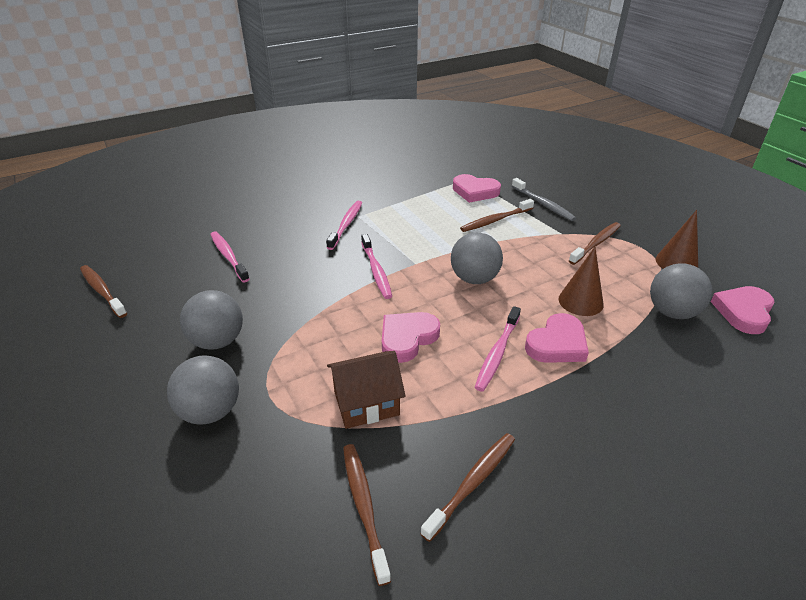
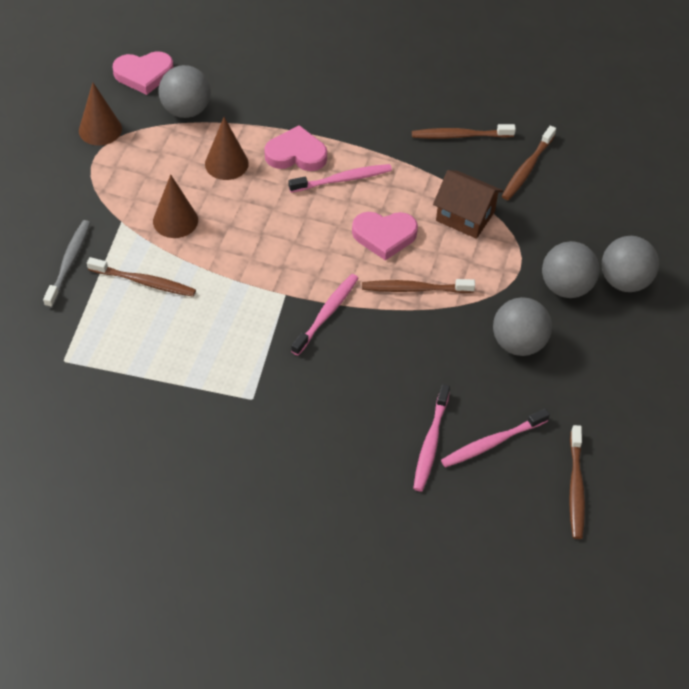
camera: 135 degrees left, 15 degrees up
pink toothbrush [326,201,362,250] -> pink toothbrush moved to [441,409,550,467]
grey ball [451,232,503,284] -> grey ball moved to [602,236,659,292]
pink heart [453,174,501,203] -> none
brown toothbrush [569,222,621,265] -> brown toothbrush moved to [362,279,475,293]
none -> brown cone [153,174,198,238]

